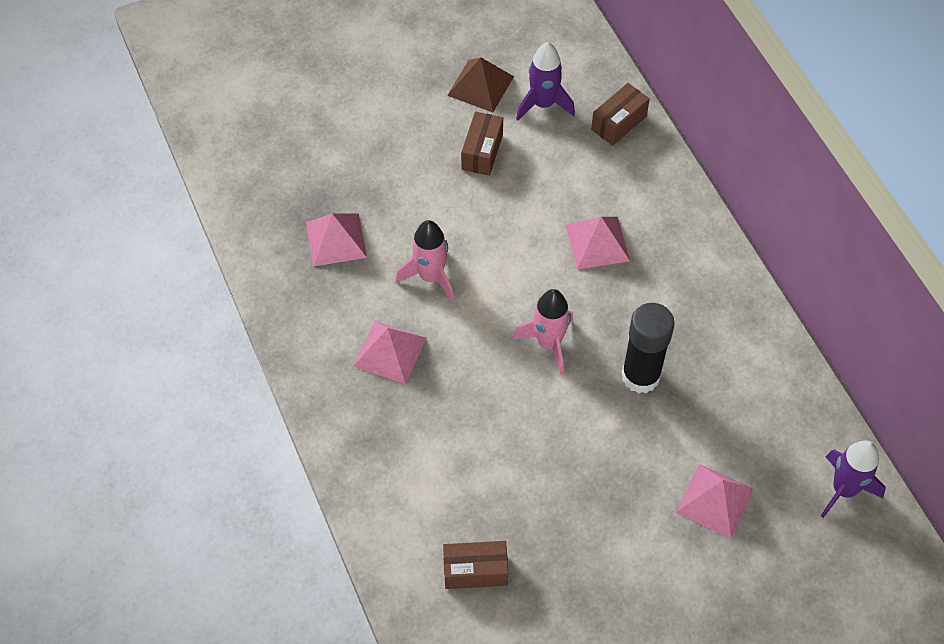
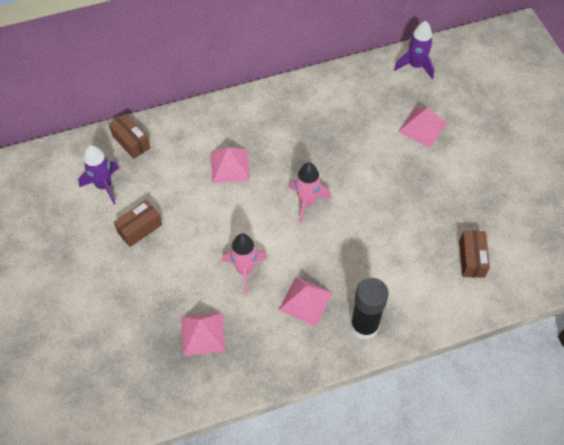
camera: 85 degrees left, 0 degrees up
brown pyramid [447,57,514,112] -> none
brown box [461,111,503,176] -> brown box turned 60 degrees counterclockwise [114,200,162,247]
black glue stick [622,303,675,394] -> black glue stick moved to [351,278,389,340]

